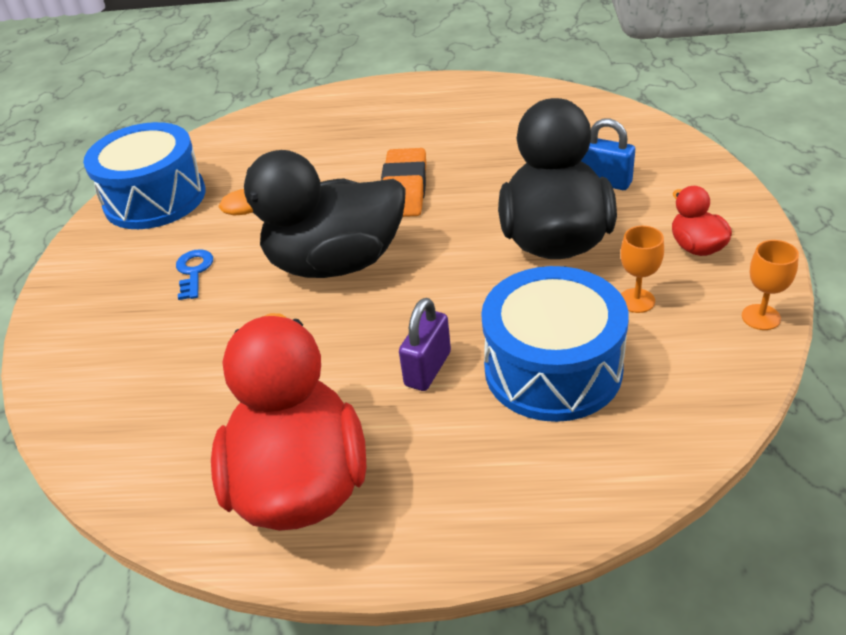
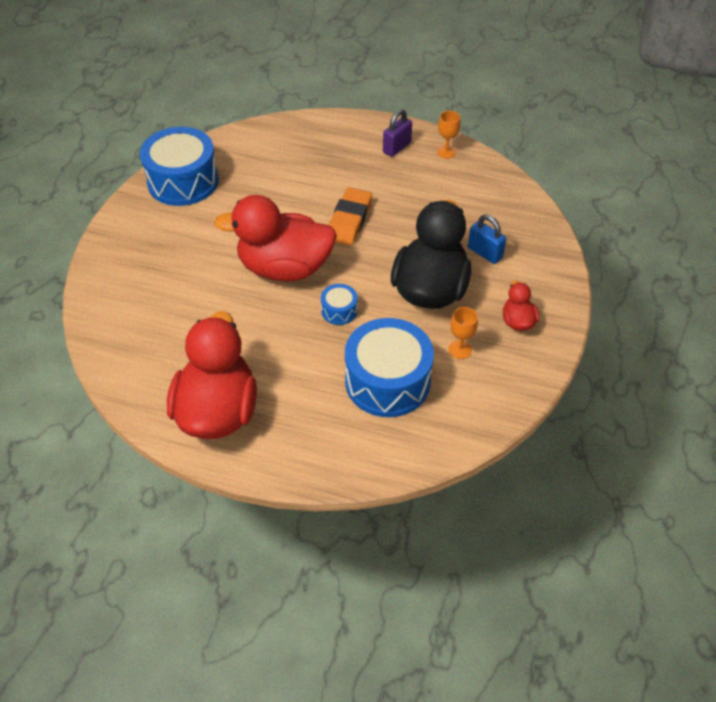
camera: 10 degrees right, 10 degrees up
blue key [176,249,213,300] -> none
black duck [218,150,406,278] -> red duck [214,195,337,281]
purple padlock [399,298,451,391] -> purple padlock moved to [383,109,412,157]
orange goblet [742,240,799,330] -> orange goblet moved to [437,111,461,159]
none -> blue drum [321,284,357,325]

